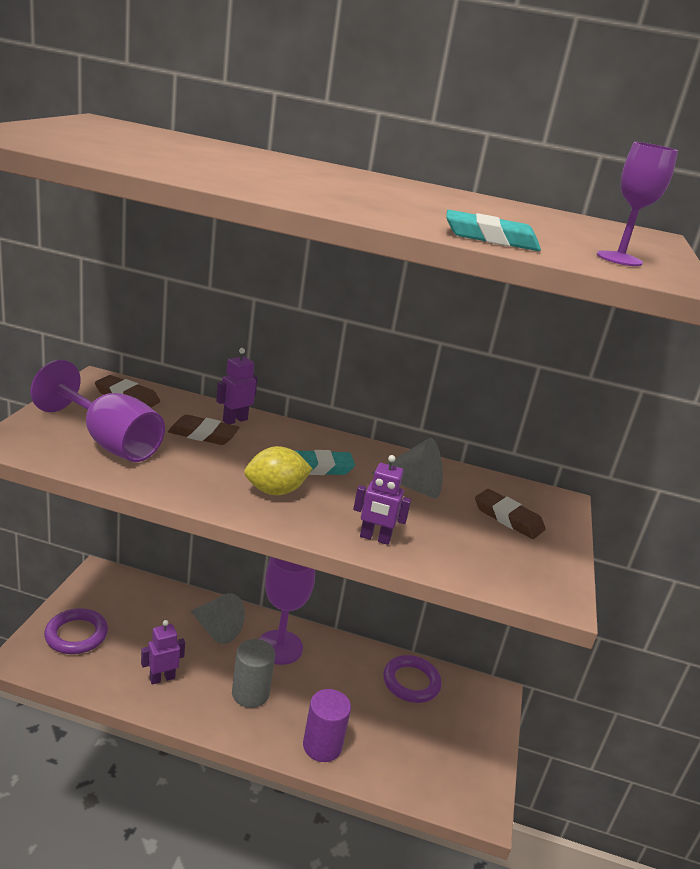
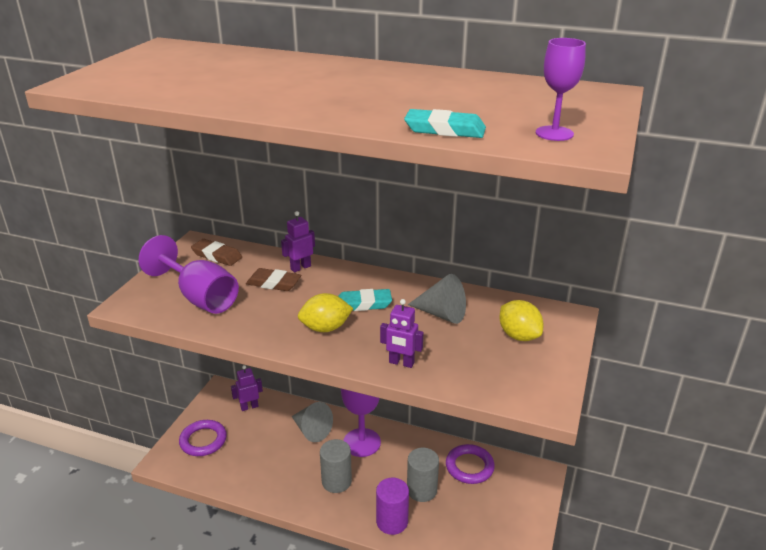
camera: 10 degrees right, 5 degrees up
purple robot [141,620,185,685] -> purple robot moved to [231,365,263,411]
brown eraser [475,489,545,539] -> yellow lemon [499,300,543,341]
none -> grey cylinder [407,448,439,502]

